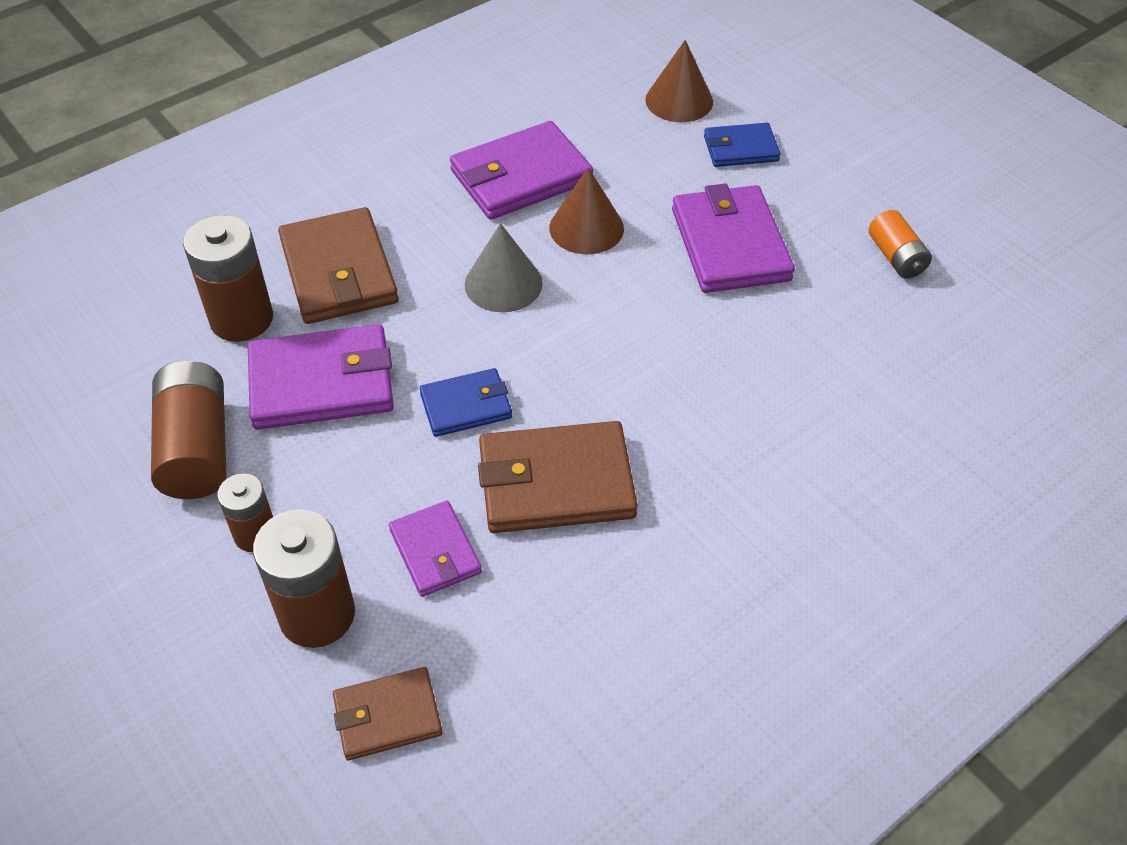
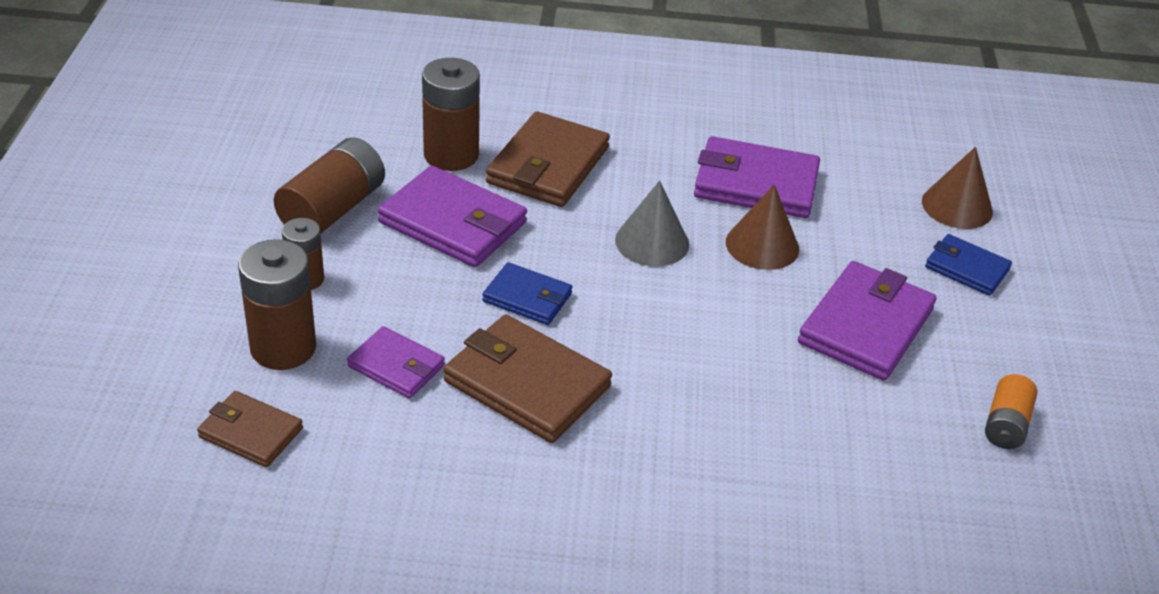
camera: 40 degrees right, 10 degrees down
purple wallet [389,501,482,597] -> purple wallet turned 75 degrees counterclockwise [347,326,445,399]

